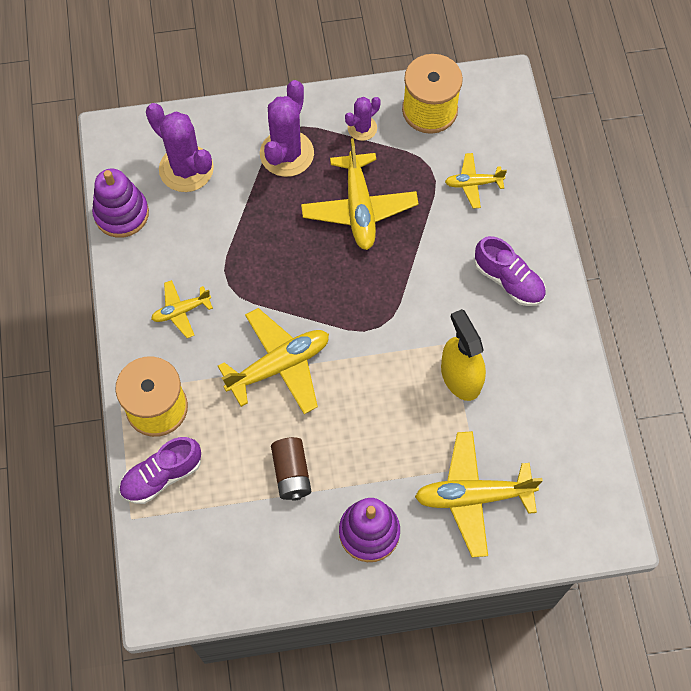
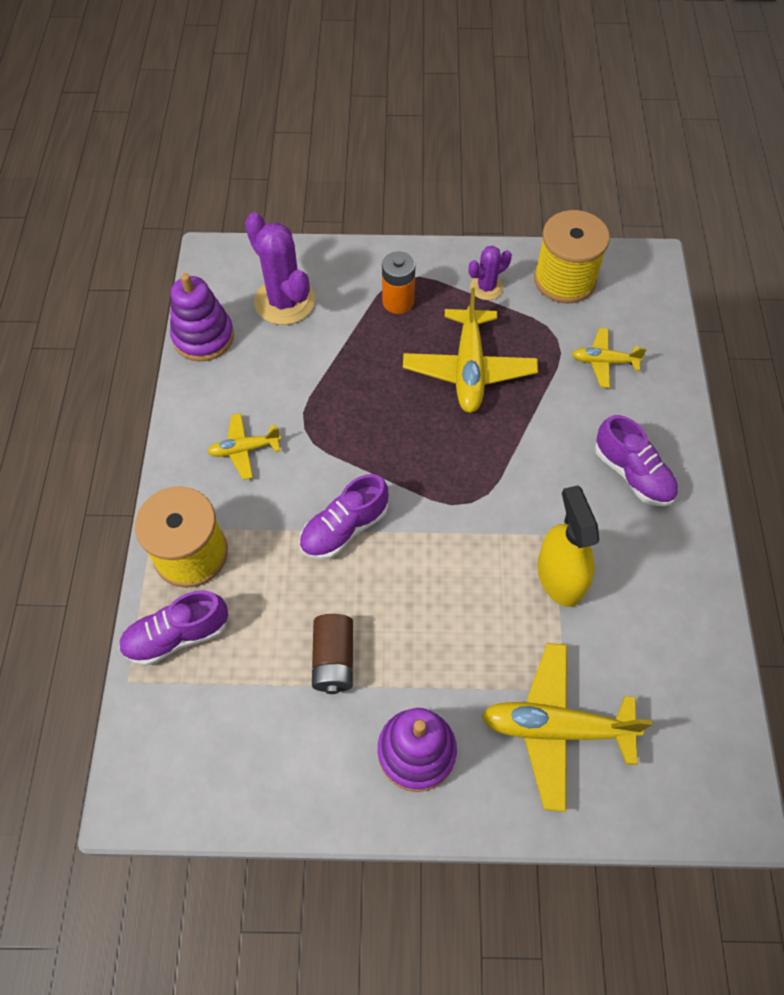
camera: 10 degrees right, 5 degrees down
yellow plane [218,308,329,414] -> purple shoe [299,474,388,560]
purple cactus [260,80,314,177] -> orange battery [382,251,415,314]

